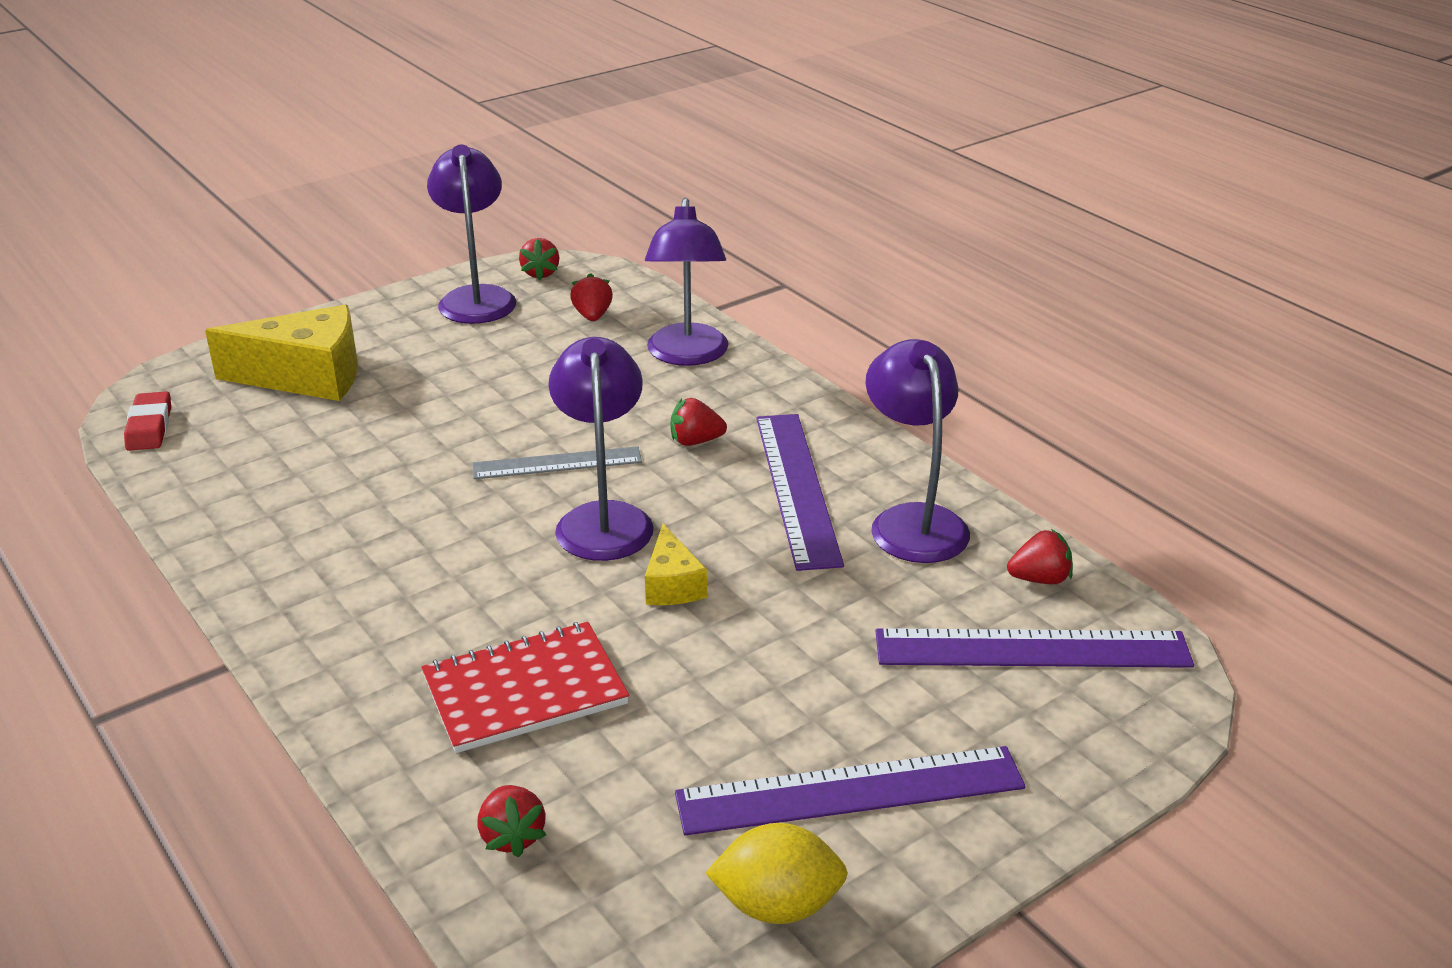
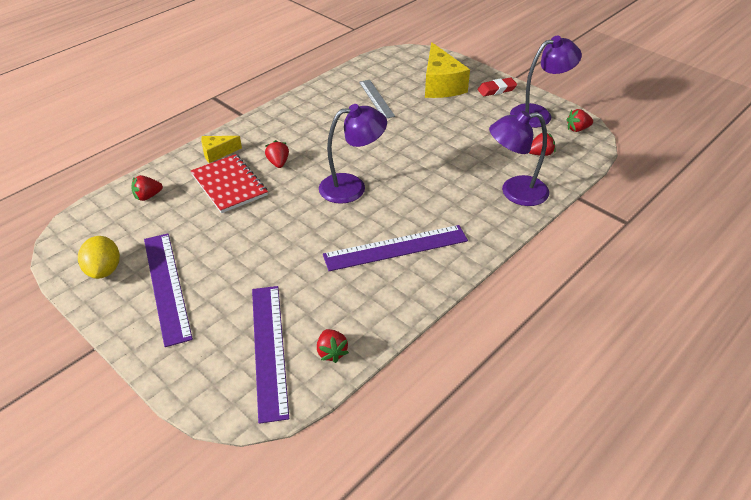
camera: 80 degrees right, 10 degrees up
red eraser [124,391,171,451] -> red eraser moved to [478,77,517,96]
grey ruler [472,446,642,479] -> grey ruler moved to [359,80,395,119]
yellow cheese [645,524,707,605] -> yellow cheese moved to [201,136,242,163]
red strawberry [670,398,727,446] -> red strawberry moved to [265,140,289,168]
purple lamp [865,339,970,563] -> none

